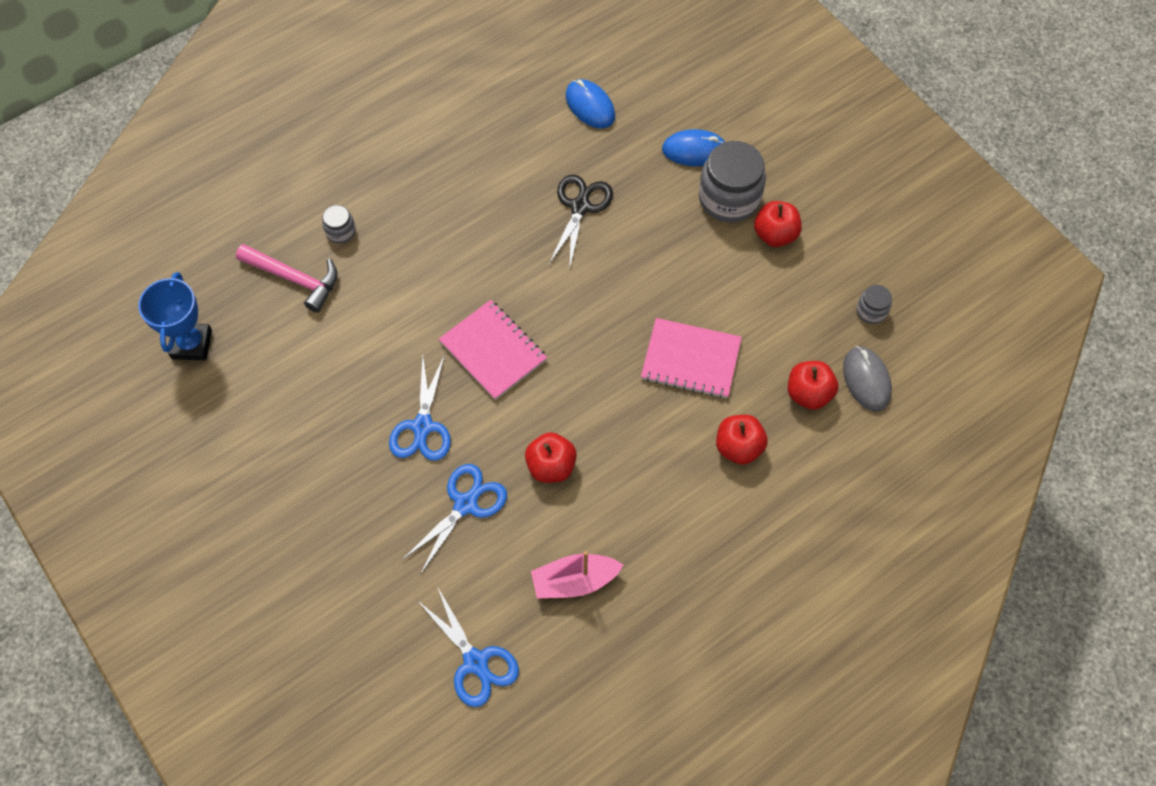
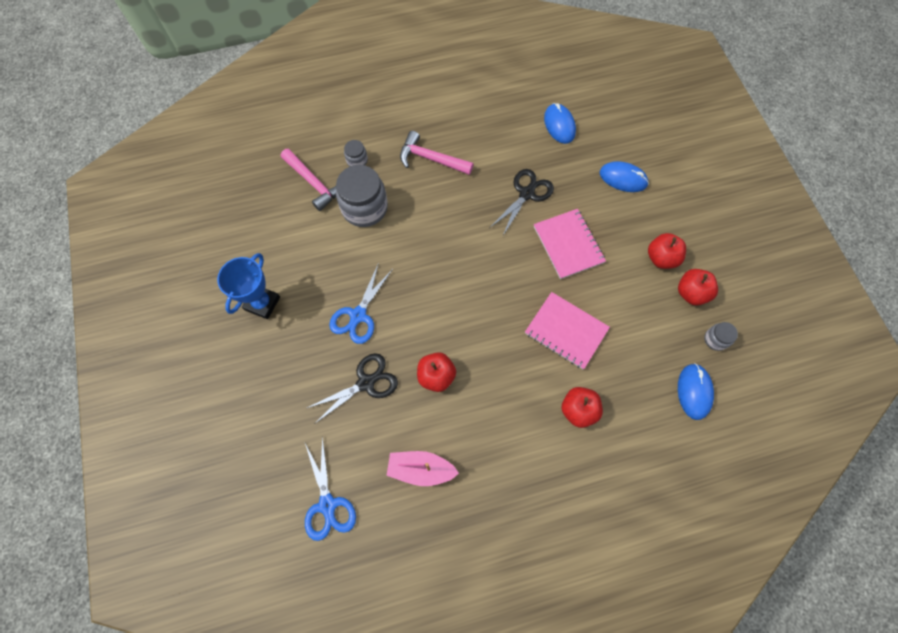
camera: 20 degrees right, 5 degrees up
blue trophy [138,272,212,360] -> blue trophy moved to [217,253,280,319]
blue scissors [402,464,507,575] -> black scissors [307,353,398,423]
pink notebook [439,300,547,400] -> pink notebook moved to [534,209,606,279]
grey jar [699,141,766,223] -> grey jar moved to [336,165,388,227]
red apple [788,361,838,410] -> red apple moved to [678,269,718,305]
grey mouse [843,346,892,412] -> blue mouse [678,363,714,420]
none -> pink hammer [400,131,474,175]

